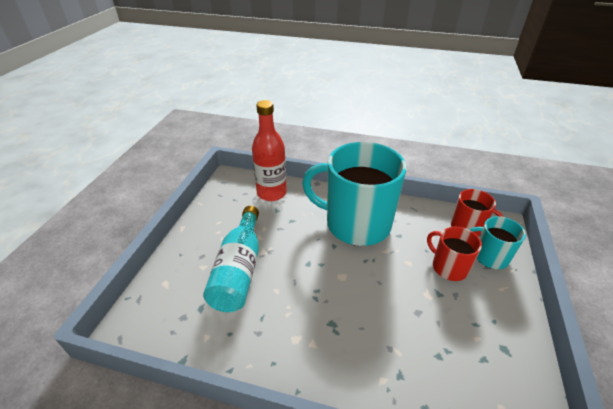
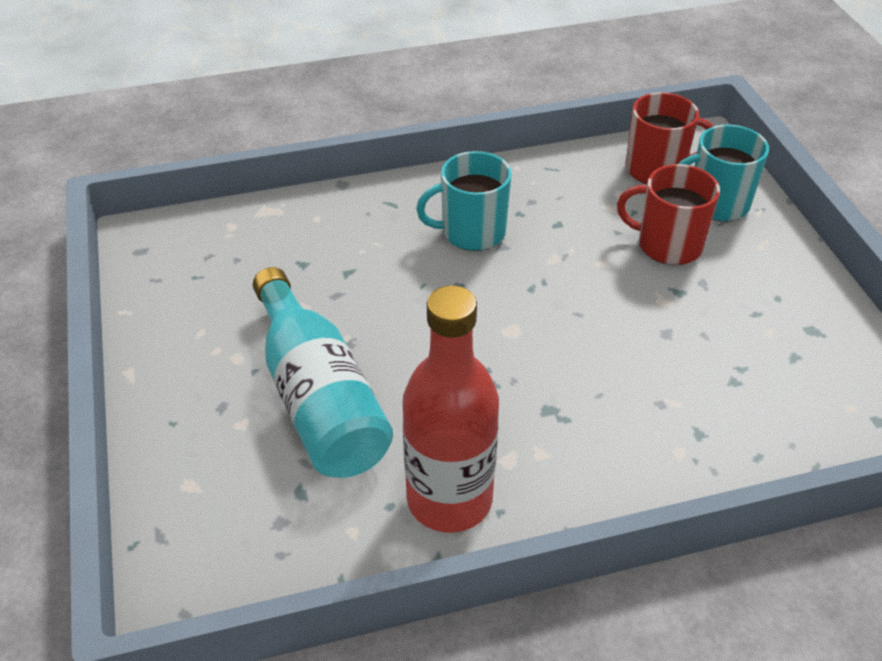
camera: 30 degrees left, 5 degrees up
red bottle [252,100,287,201] -> red bottle moved to [402,285,499,533]
turquoise mug [302,142,406,246] -> turquoise mug [416,151,512,251], size x0.48

